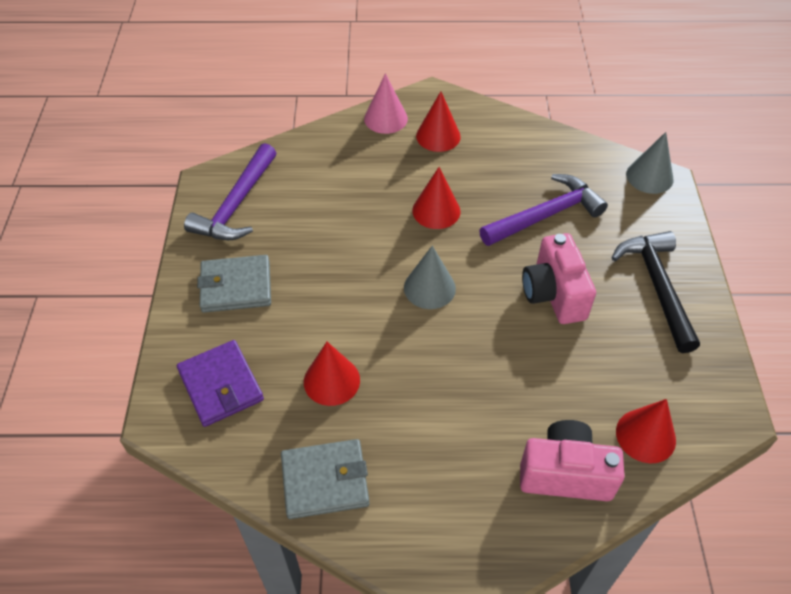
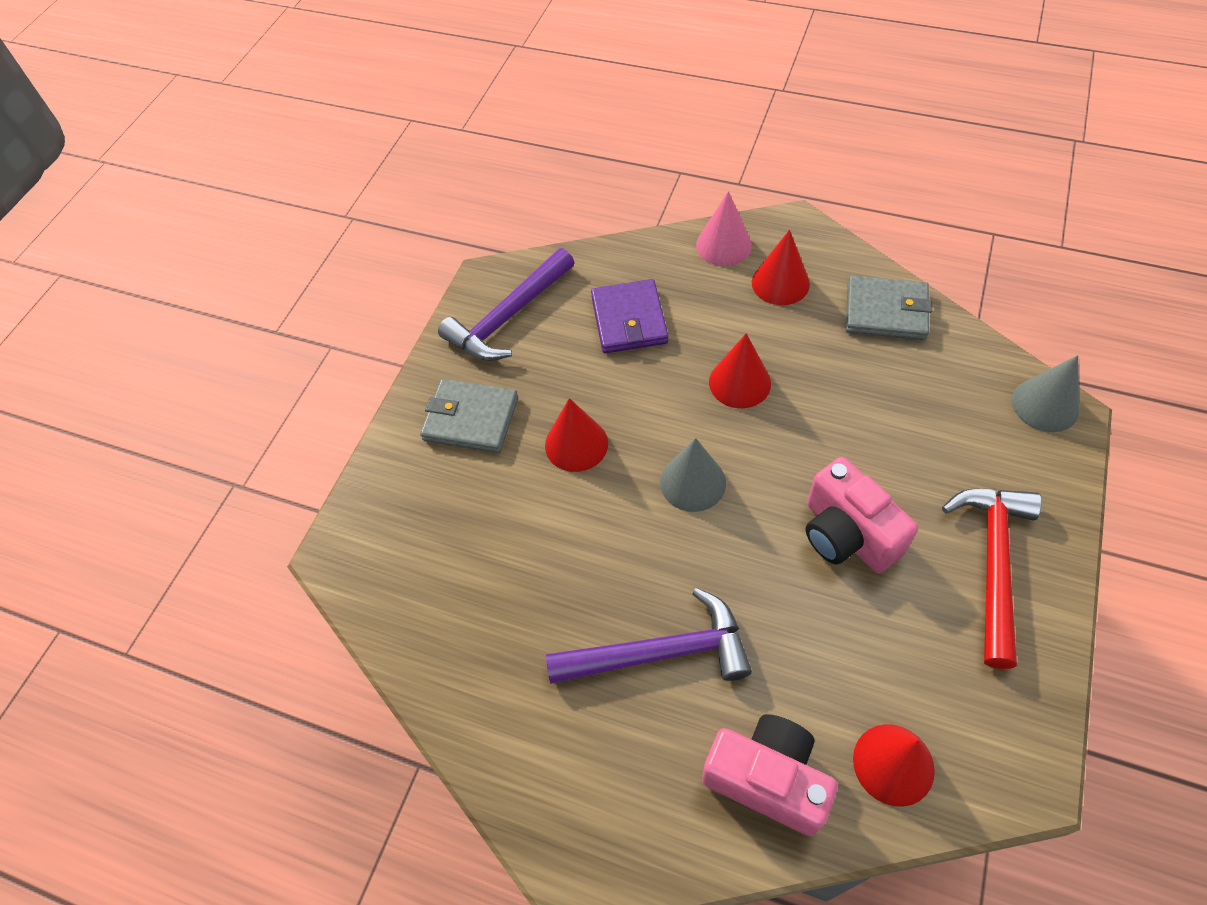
camera: 25 degrees right, 5 degrees up
purple wallet [177,340,264,427] -> purple wallet moved to [591,279,668,353]
grey wallet [281,439,369,519] -> grey wallet moved to [845,275,932,340]
red cone [304,342,360,406] -> red cone moved to [545,398,608,472]
purple hammer [479,174,608,246] -> purple hammer moved to [546,588,752,684]
pink camera [522,233,596,324] -> pink camera turned 45 degrees counterclockwise [805,457,918,573]
black hammer [612,231,700,353] -> red hammer [942,489,1042,669]

